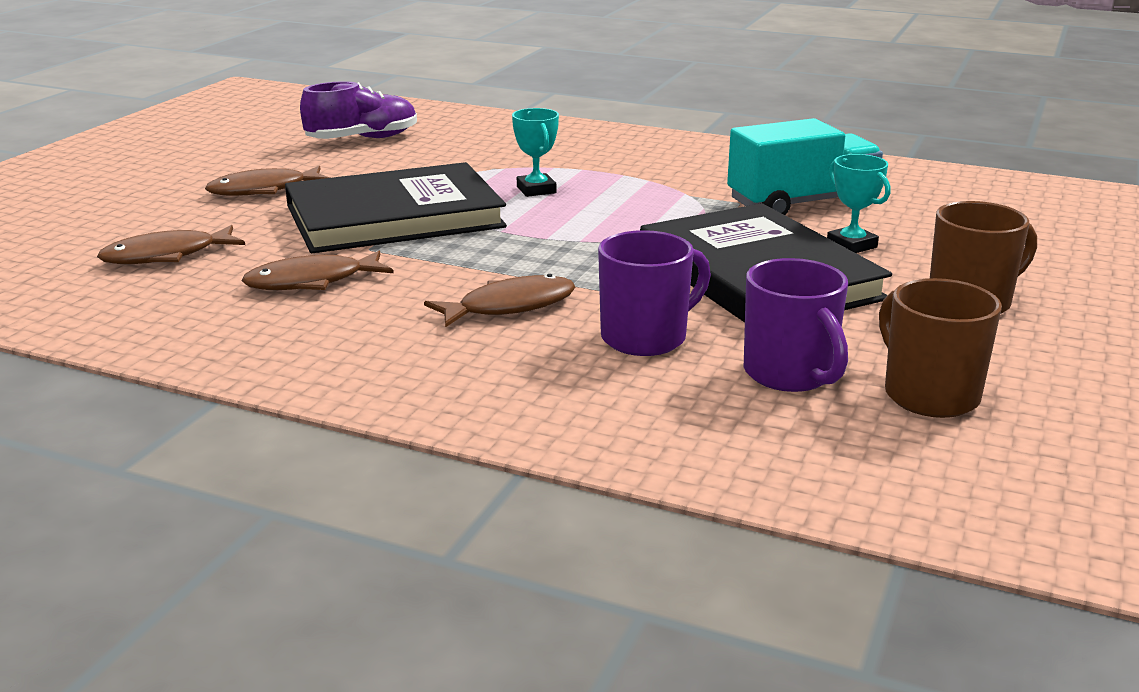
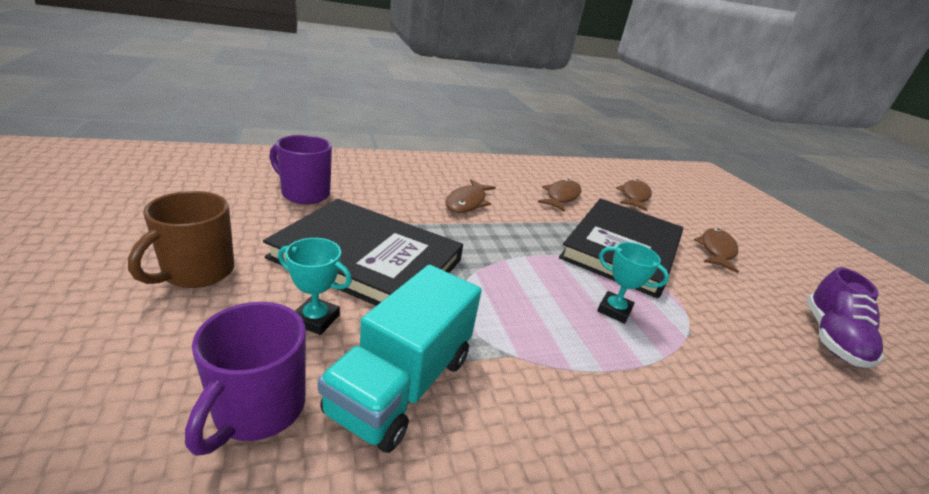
camera: 135 degrees right, 5 degrees up
purple mug [598,230,711,356] -> purple mug moved to [185,302,306,456]
brown mug [879,278,1002,418] -> none

